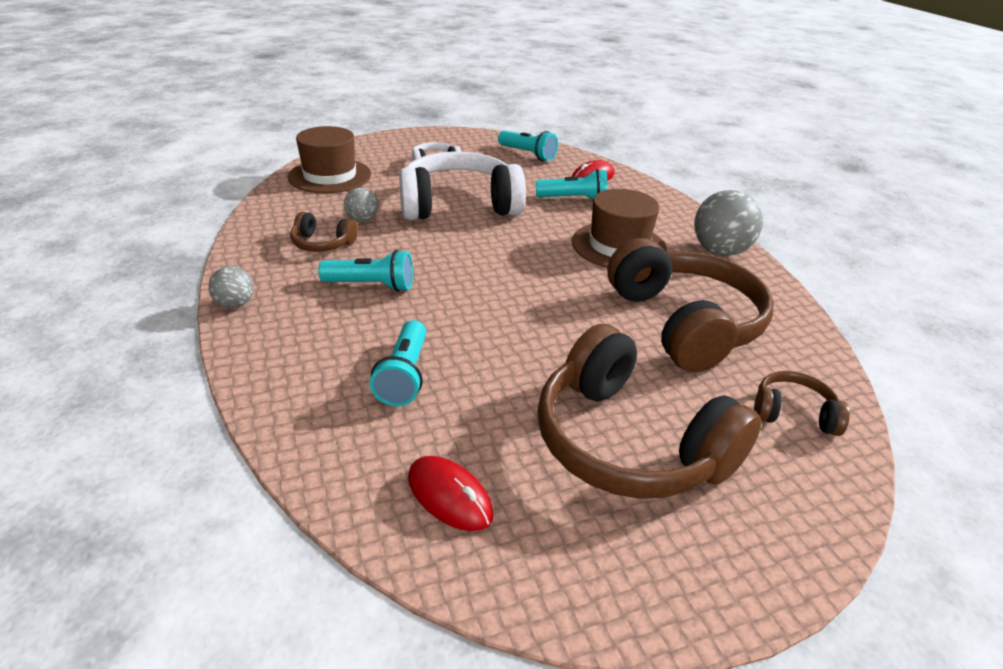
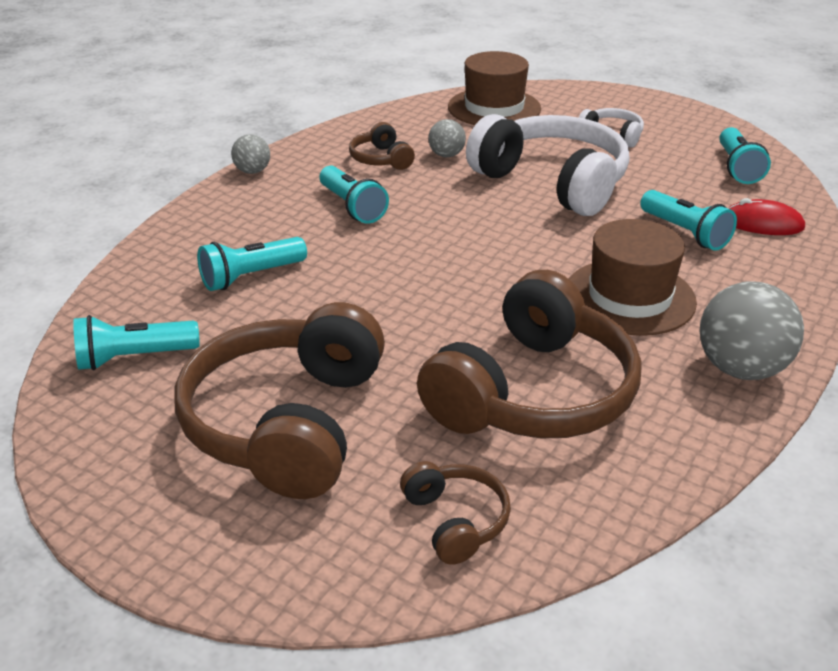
camera: 55 degrees right, 0 degrees up
red mouse [408,456,494,531] -> turquoise flashlight [73,315,200,370]

